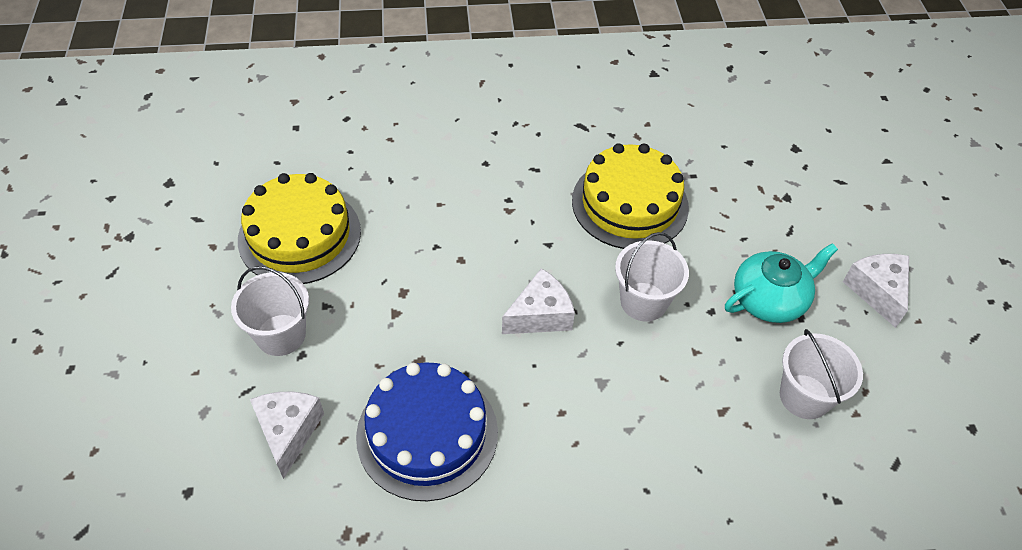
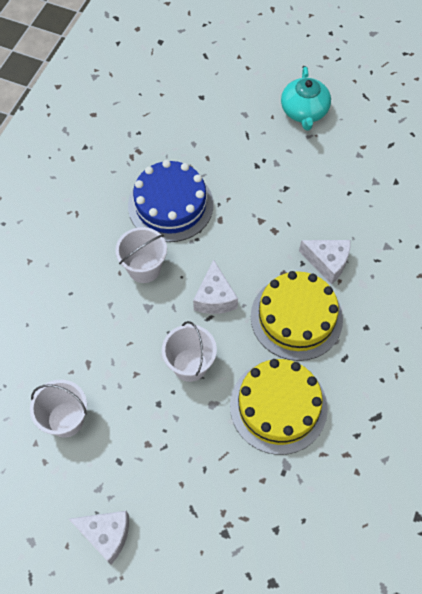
camera: 120 degrees right, 10 degrees up
white bucket [231,266,309,356] -> white bucket moved to [115,227,167,283]
yellow cake [238,173,361,284] -> yellow cake moved to [251,271,343,361]
white cheese [250,391,324,479] -> white cheese moved to [299,240,350,285]
turquoise teapot [725,243,838,323] -> turquoise teapot moved to [281,67,331,130]

